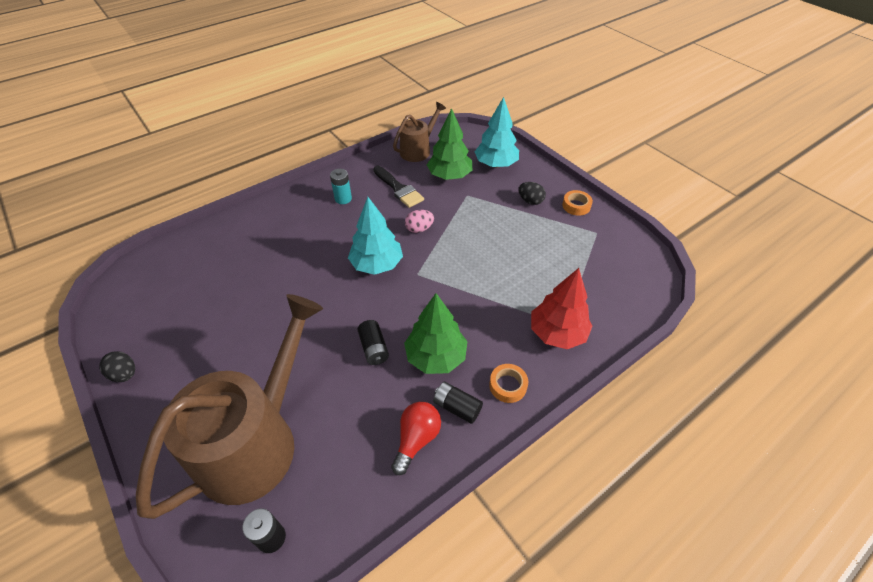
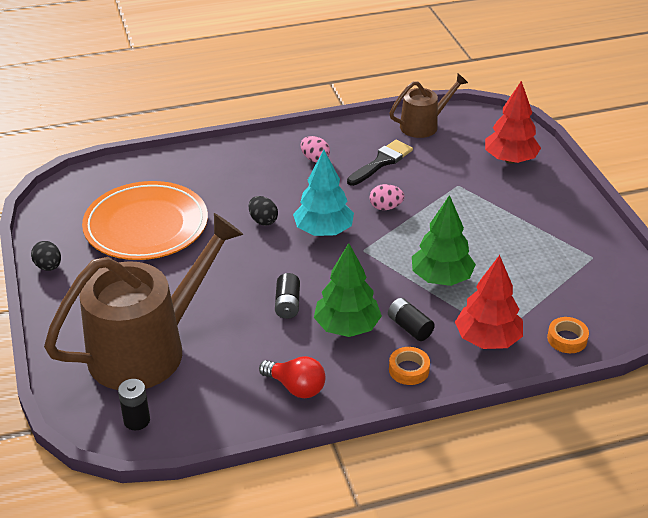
camera: 20 degrees right, 10 degrees down
turquoise battery [330,169,352,204] -> pink egg [300,136,330,163]
black brush [373,166,424,208] -> black brush turned 120 degrees counterclockwise [347,140,413,186]
red light bulb [391,402,441,475] -> red light bulb turned 75 degrees clockwise [259,356,326,398]
green tree [427,108,472,180] -> green tree moved to [412,195,476,286]
black battery [433,382,483,424] -> black battery moved to [388,298,435,341]
turquoise tree [474,97,519,168] -> red tree [485,81,541,164]
black egg [518,182,546,205] -> black egg moved to [249,196,278,226]
orange tape [562,190,593,216] -> orange tape moved to [547,317,589,353]
none -> orange plate [82,181,208,260]

